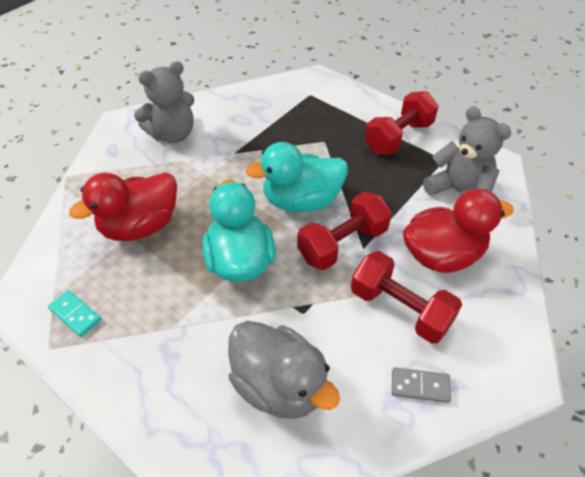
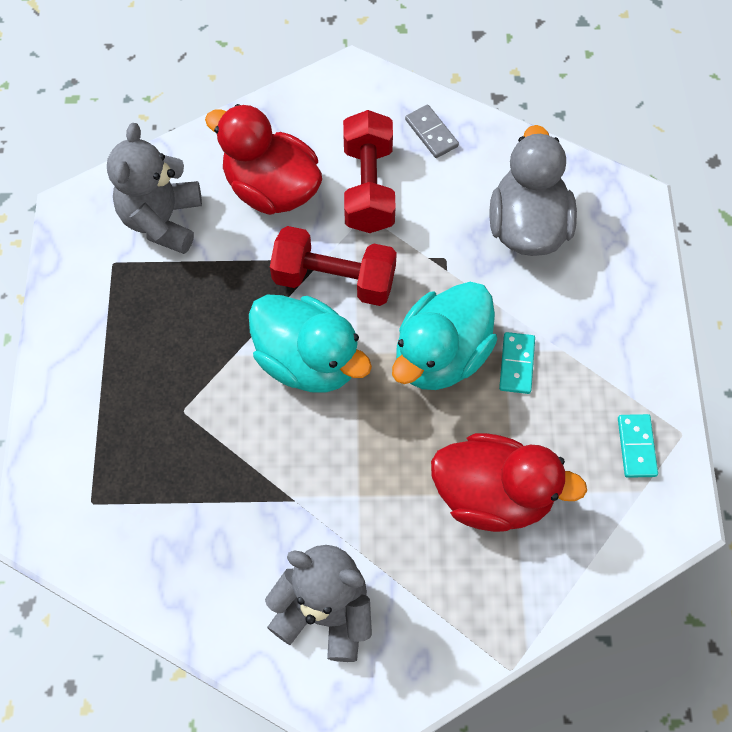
camera: 130 degrees left, 15 degrees up
red dumbbell [365,91,439,155] -> none
none -> turquoise domino [499,332,535,394]

